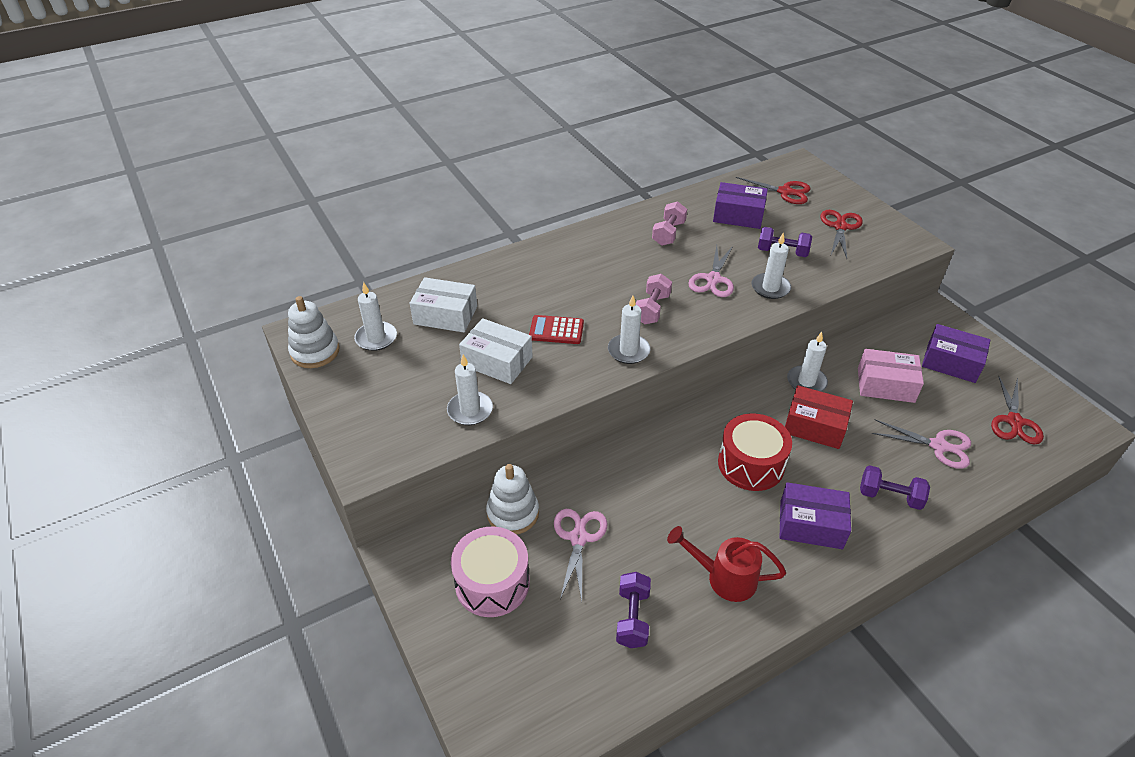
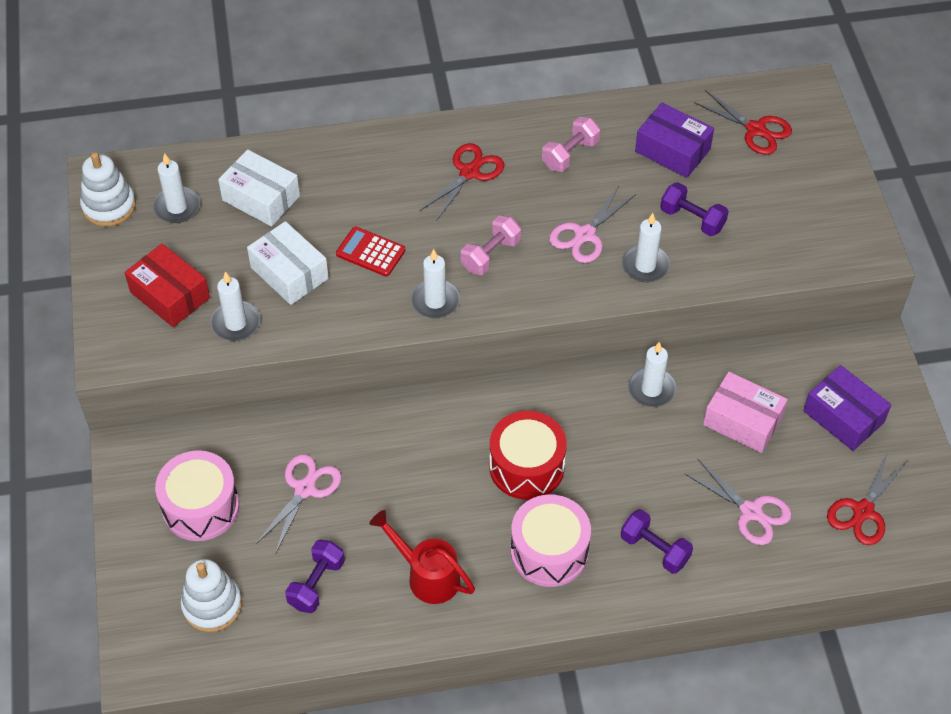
camera: 20 degrees right, 10 degrees up
white stacking toy [486,464,539,535] -> white stacking toy moved to [181,559,242,632]
purple box [780,482,851,549] -> pink drum [511,495,591,587]
red box [785,385,853,449] -> red box moved to [125,244,210,327]
red scissors [820,210,863,259] -> red scissors moved to [420,143,504,221]

